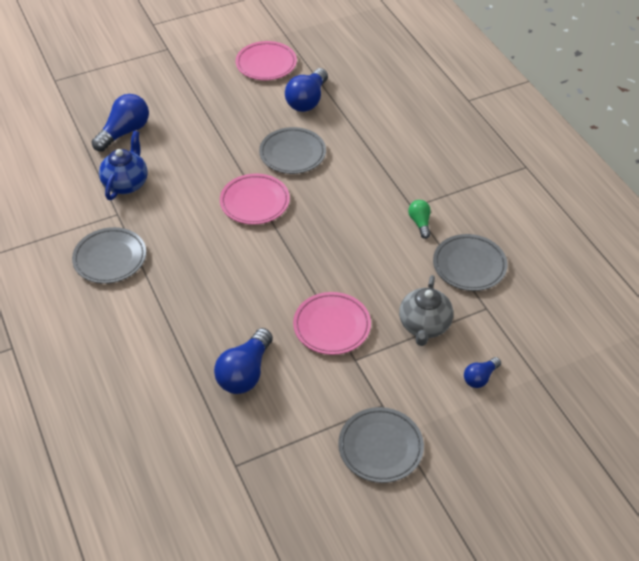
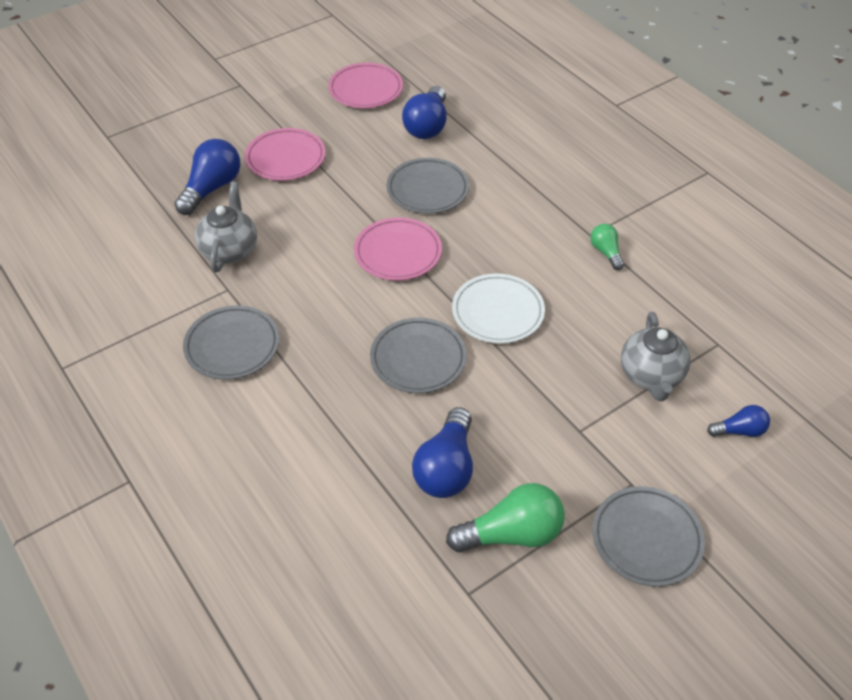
camera: 10 degrees left, 0 degrees up
blue teapot [99,131,148,200] -> grey teapot [195,182,257,272]
pink plate [293,292,371,355] -> pink plate moved to [245,128,325,181]
grey plate [433,234,507,291] -> grey plate moved to [370,318,467,393]
blue light bulb [464,357,501,388] -> blue light bulb turned 135 degrees counterclockwise [707,405,770,437]
none -> green light bulb [446,483,565,552]
none -> white plate [452,273,545,344]

